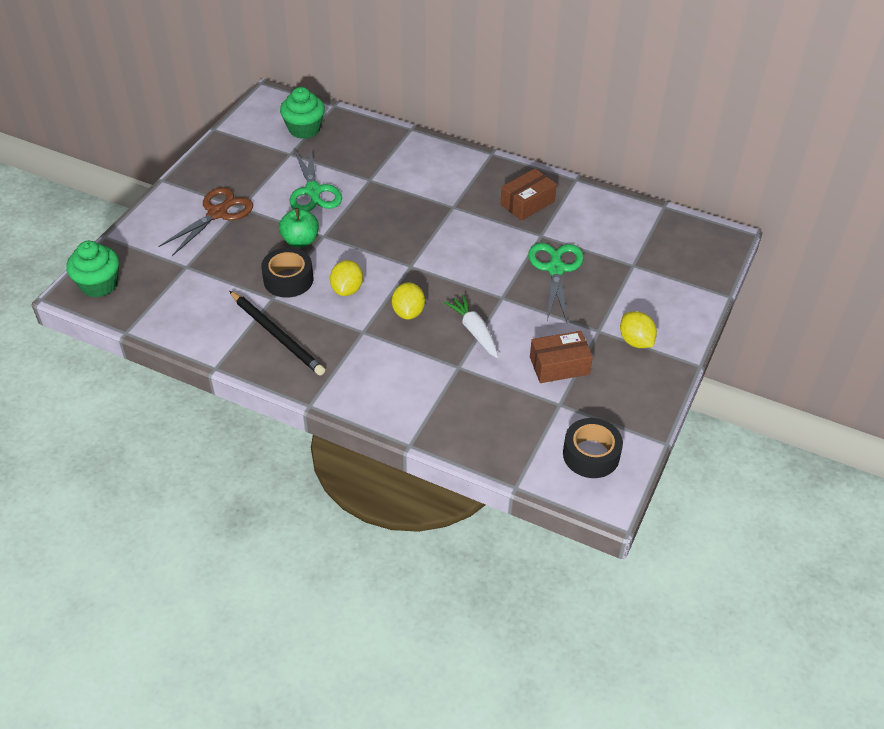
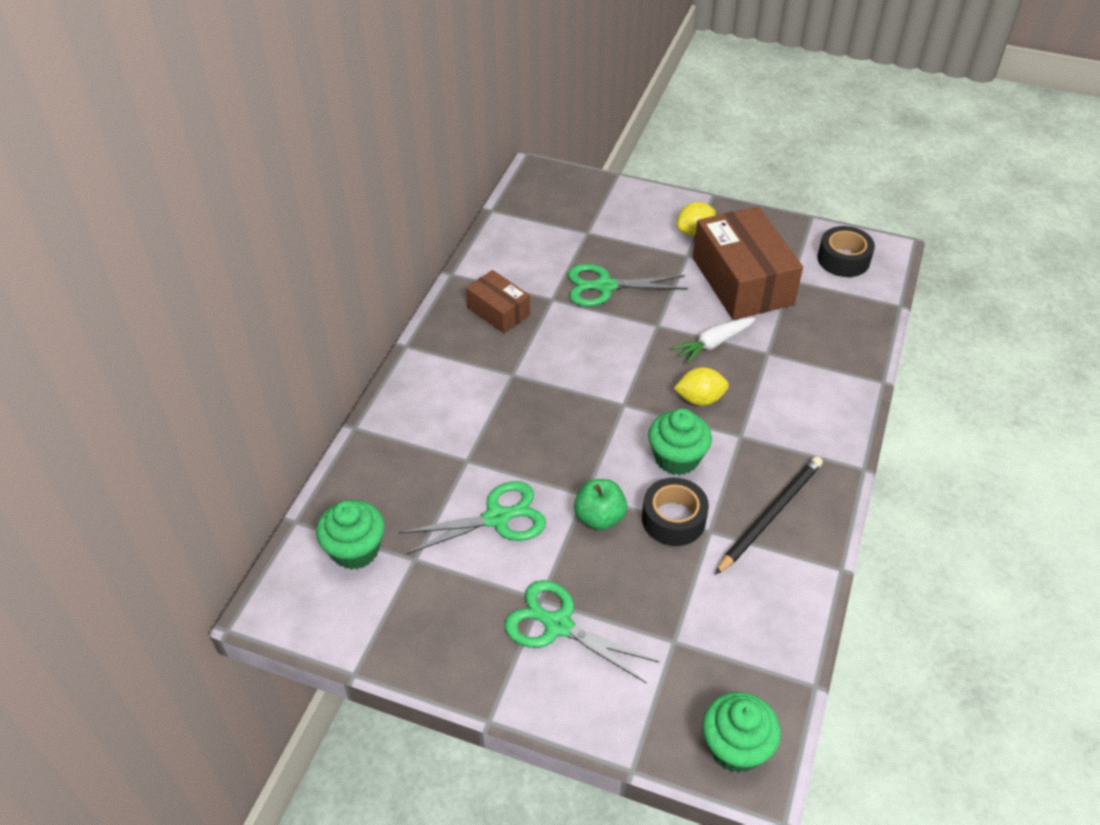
camera: 95 degrees left, 0 degrees up
brown scissors [158,187,253,256] -> green scissors [504,580,659,684]
yellow lemon [330,260,363,296] -> green cupcake [648,408,712,475]
brown box [530,331,593,383] -> brown box [693,206,803,320], size x1.86

